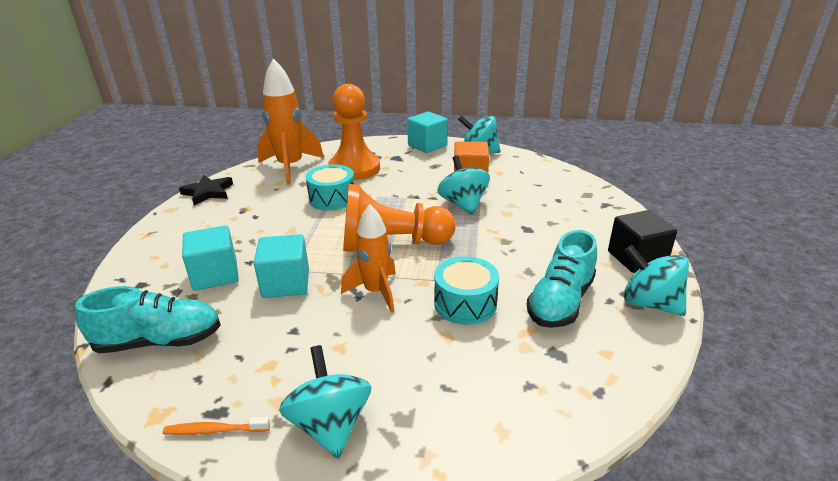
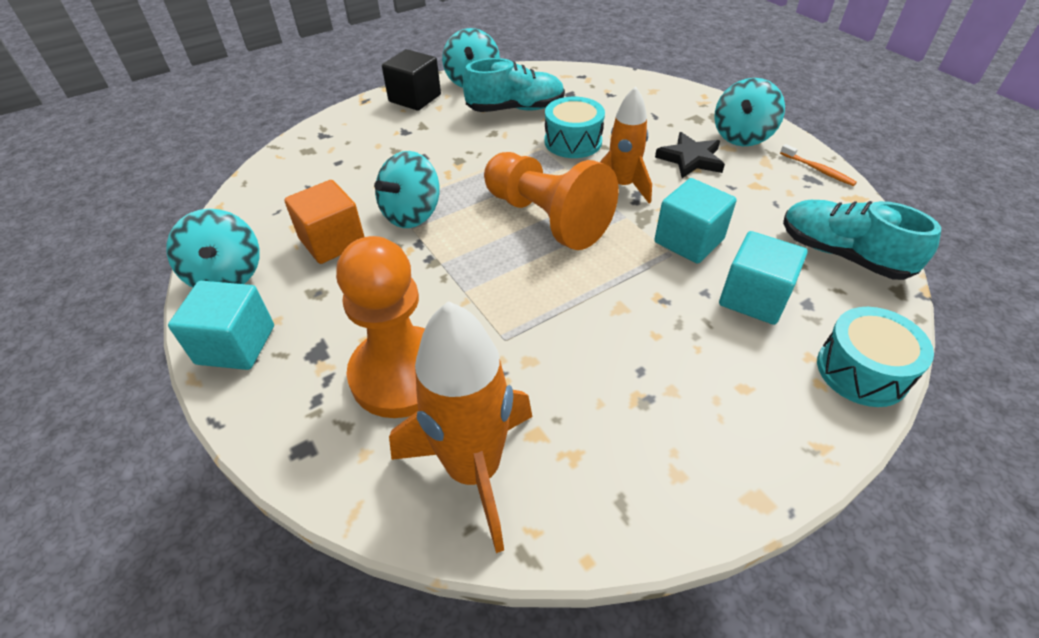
camera: 130 degrees left, 15 degrees up
black star [179,175,233,205] -> black star moved to [655,132,725,178]
turquoise drum [305,164,354,211] -> turquoise drum moved to [817,307,934,407]

